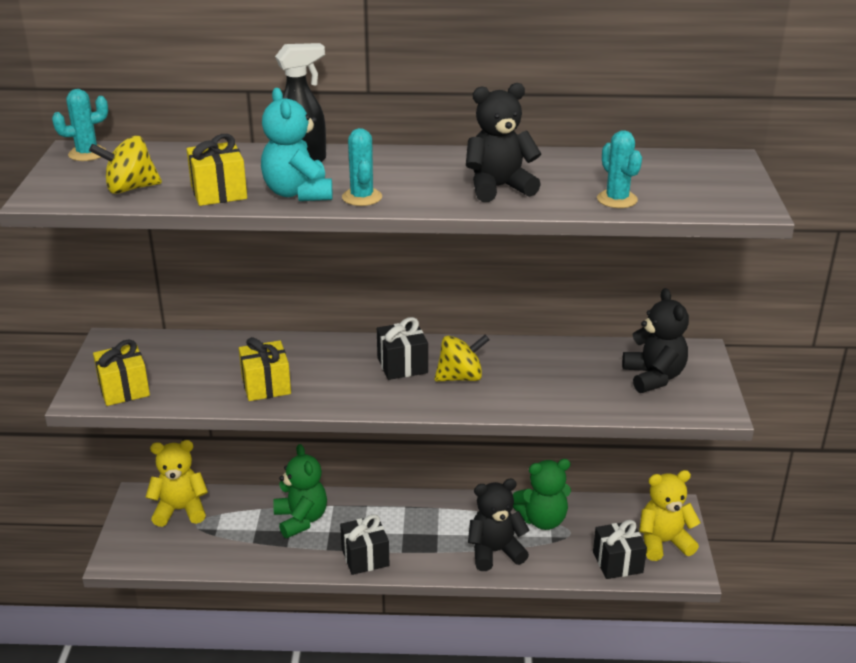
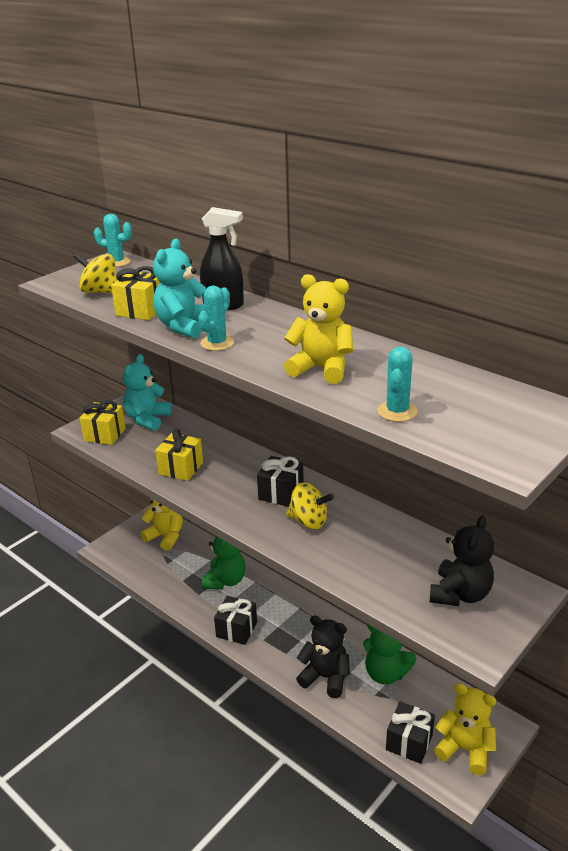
camera: 40 degrees right, 0 degrees up
black teddy bear [466,83,541,202] -> yellow teddy bear [284,274,353,384]
none -> turquoise teddy bear [123,354,172,431]

